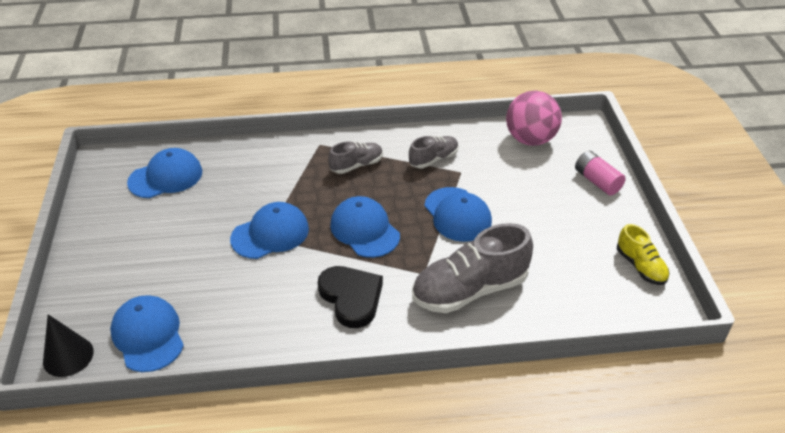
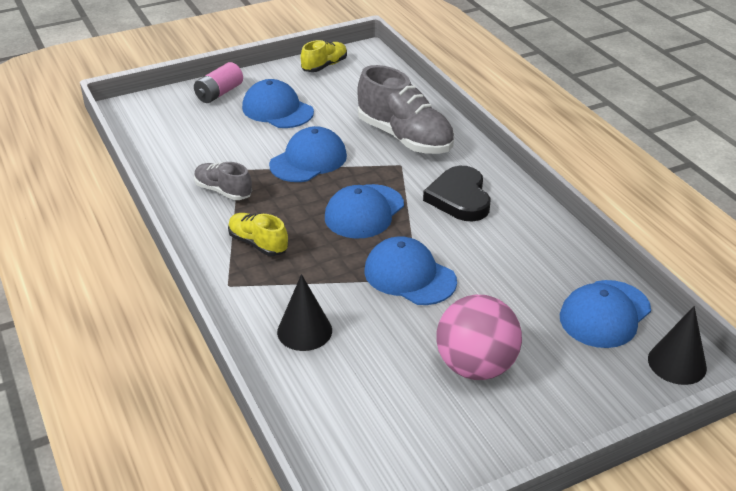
camera: 110 degrees left, 5 degrees down
blue cap [127,148,202,198] -> blue cap moved to [242,79,314,128]
black heart [318,266,383,328] -> black heart turned 45 degrees counterclockwise [423,166,490,222]
grey shoe [328,141,383,174] -> yellow shoe [228,213,288,256]
pink ball [506,91,562,146] -> pink ball moved to [436,295,522,380]
none -> black cone [277,274,332,351]

